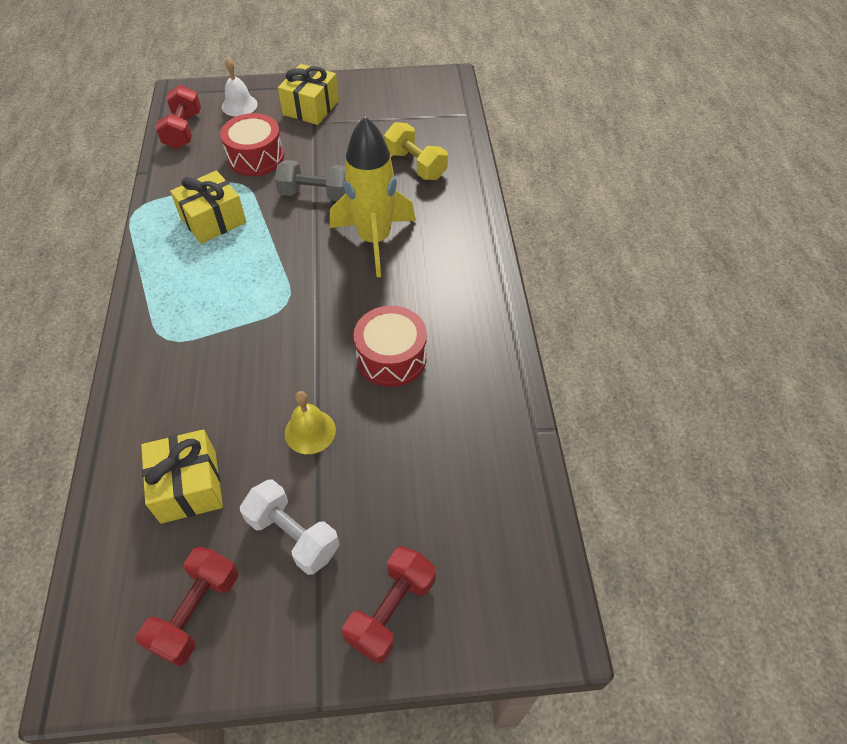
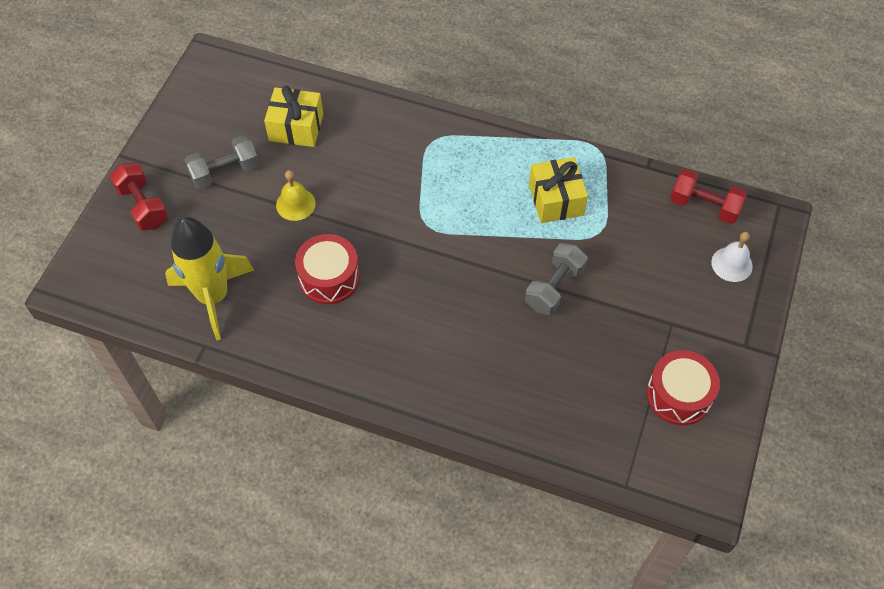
camera: 115 degrees right, 5 degrees up
red dumbbell [136,547,238,666] -> none
red drum [220,113,284,176] -> red drum moved to [646,350,720,425]
white dumbbell [240,479,339,575] -> grey dumbbell [185,135,259,189]
yellow gift [278,64,339,125] -> none
yellow rocket [330,116,416,277] -> yellow rocket moved to [165,217,254,340]
yellow dumbbell [384,122,448,180] -> none

